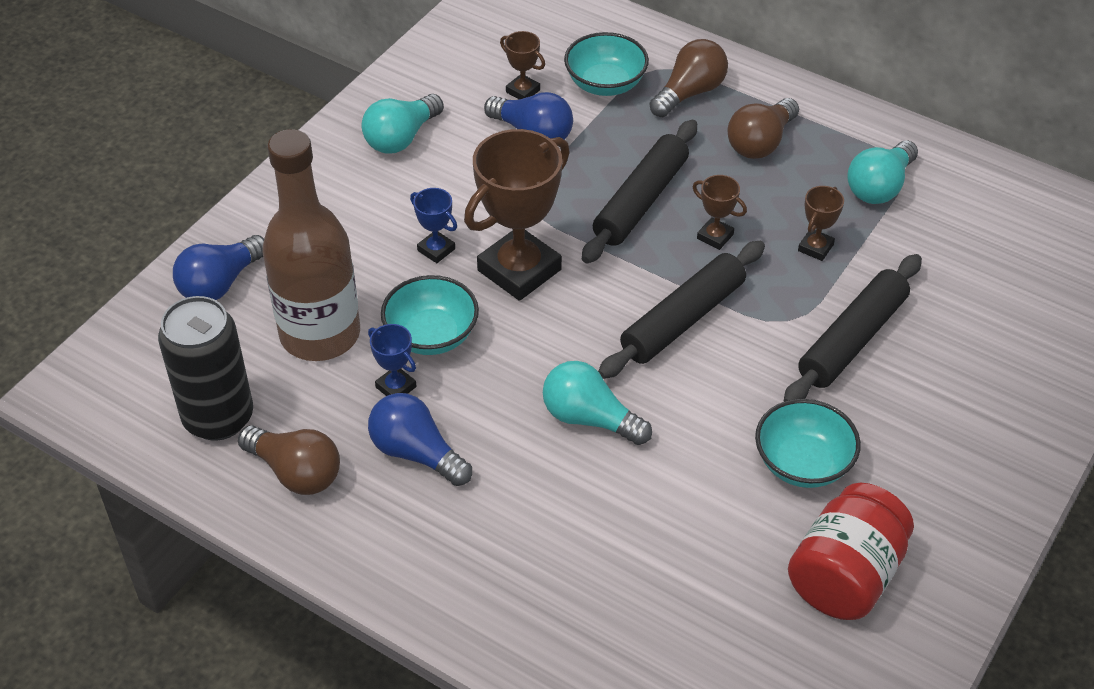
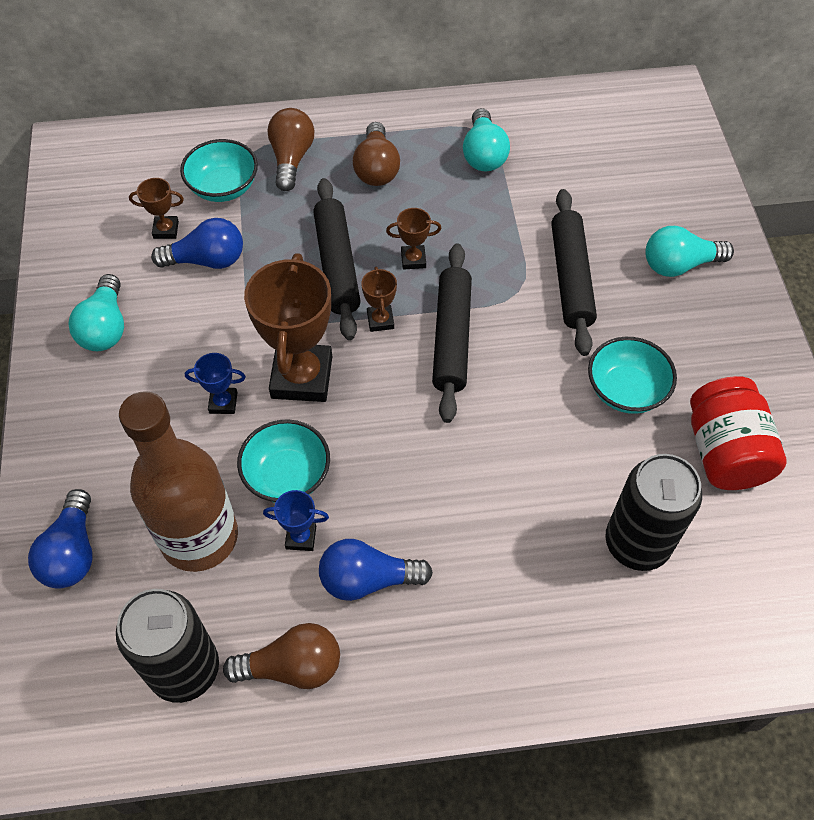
camera: 40 degrees left, 10 degrees up
turquoise light bulb [543,361,652,445] -> turquoise light bulb moved to [645,226,734,277]
brown trophy [798,186,844,261] -> brown trophy moved to [361,267,397,332]
none -> black can [605,454,702,571]

